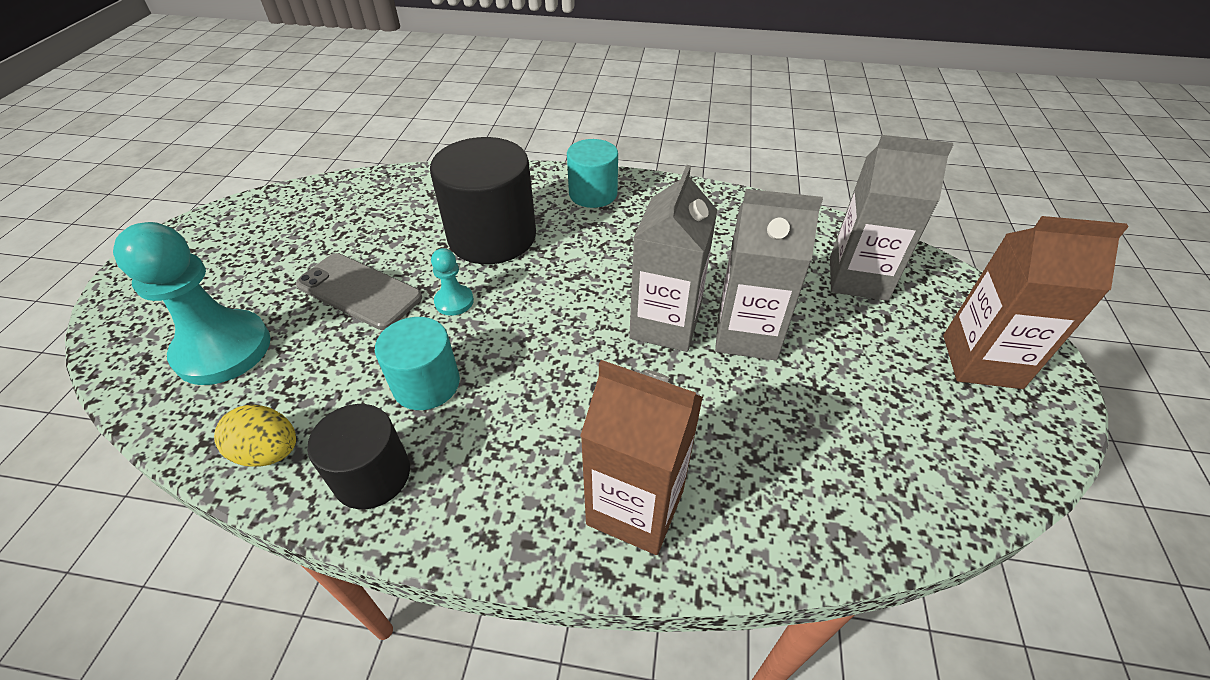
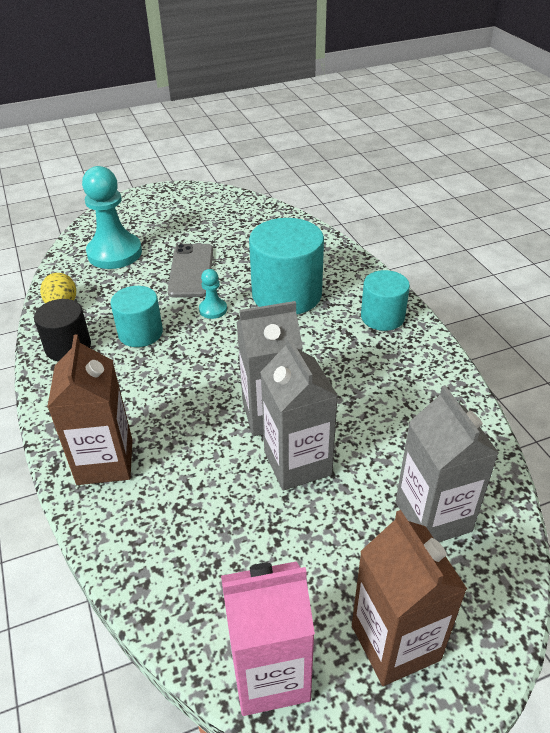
camera: 60 degrees right, 5 degrees down
black cylinder [430,137,536,264] -> turquoise cylinder [249,218,324,314]
none -> pink carton [221,561,315,716]

